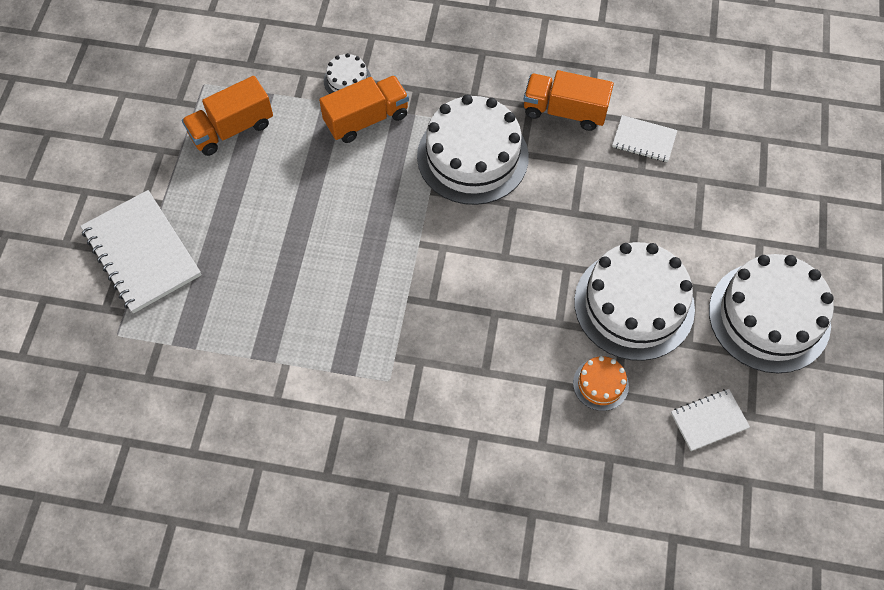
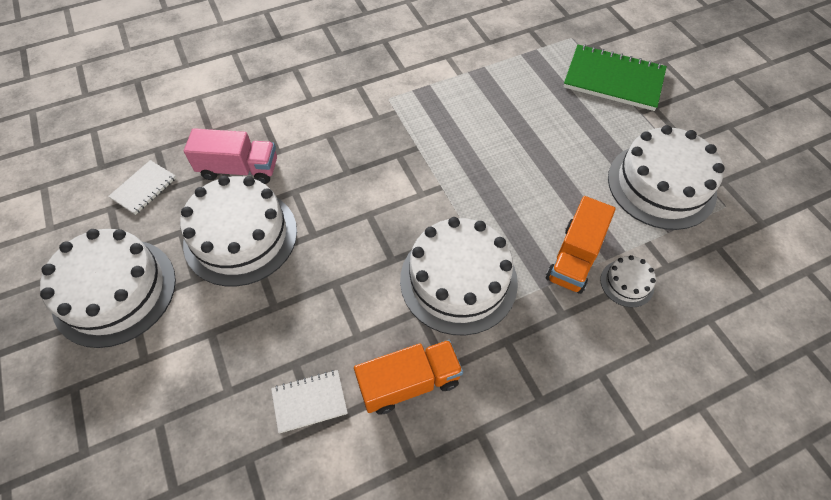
camera: 145 degrees right, 5 degrees down
white notebook [80,190,201,313] -> green notebook [563,45,667,111]
orange truck [182,76,273,156] -> white cake [608,125,725,230]
orange cake [573,356,629,411] -> pink truck [184,128,277,184]

